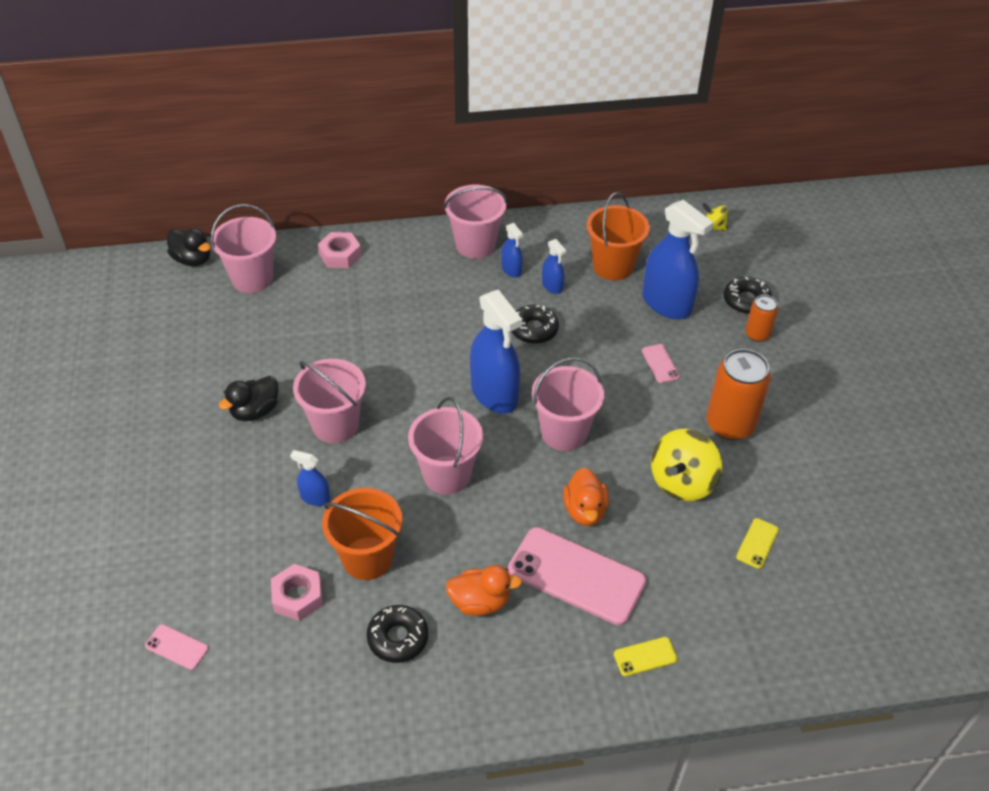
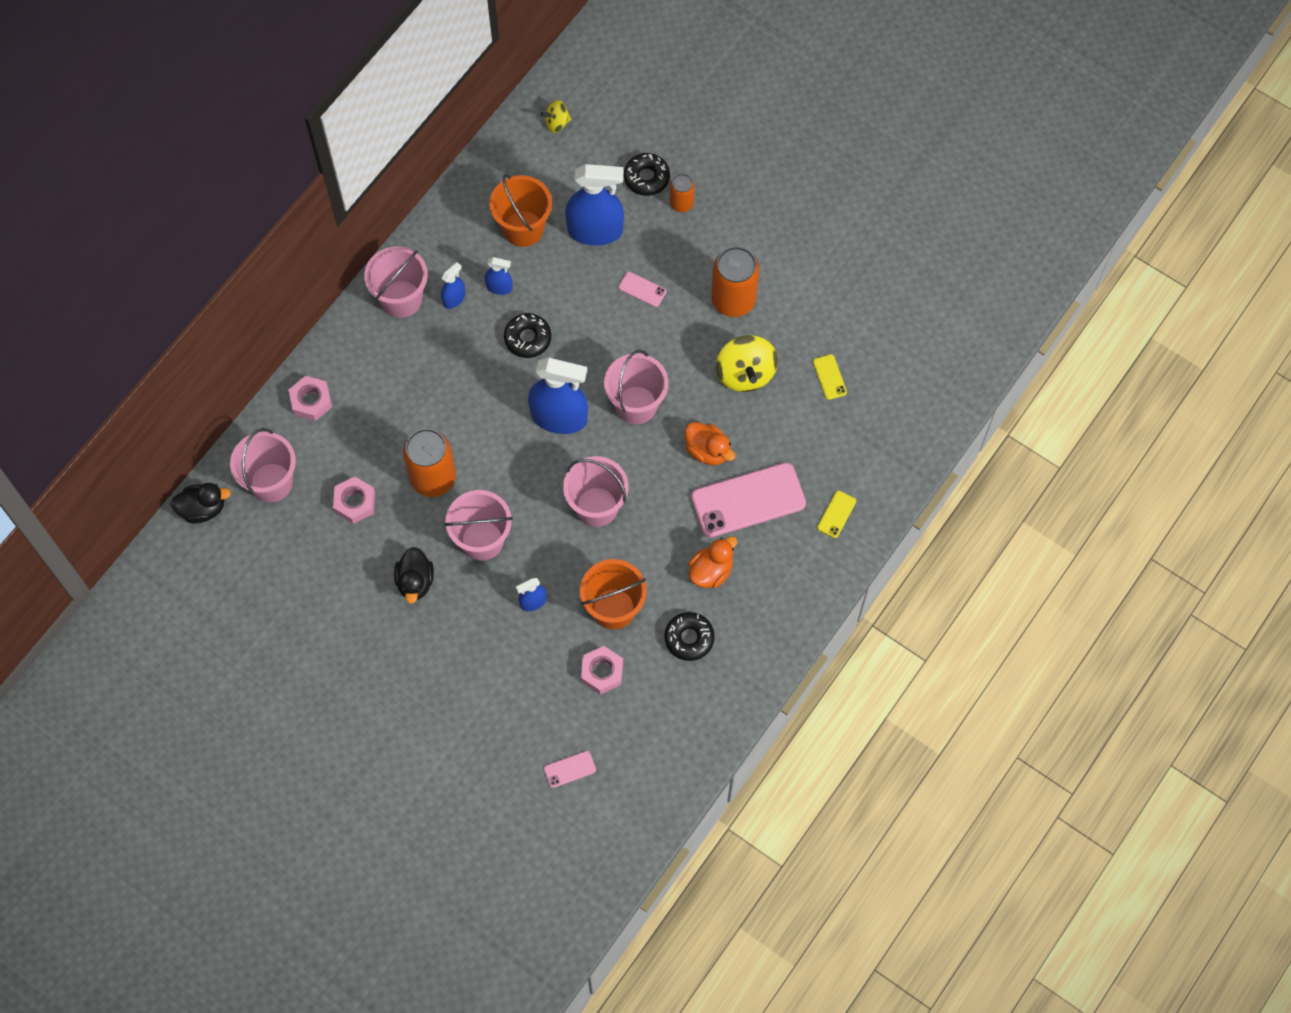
camera: 45 degrees left, 20 degrees up
blue spray bottle [501,223,523,278] -> blue spray bottle turned 60 degrees counterclockwise [441,262,465,309]
none -> pink nut [333,477,375,524]
none -> orange can [403,428,456,497]

